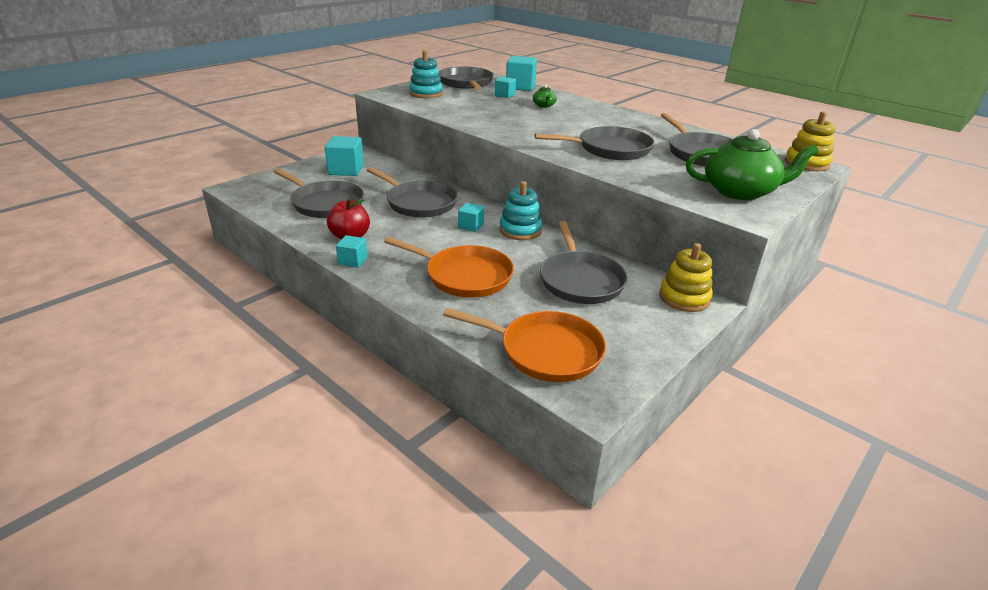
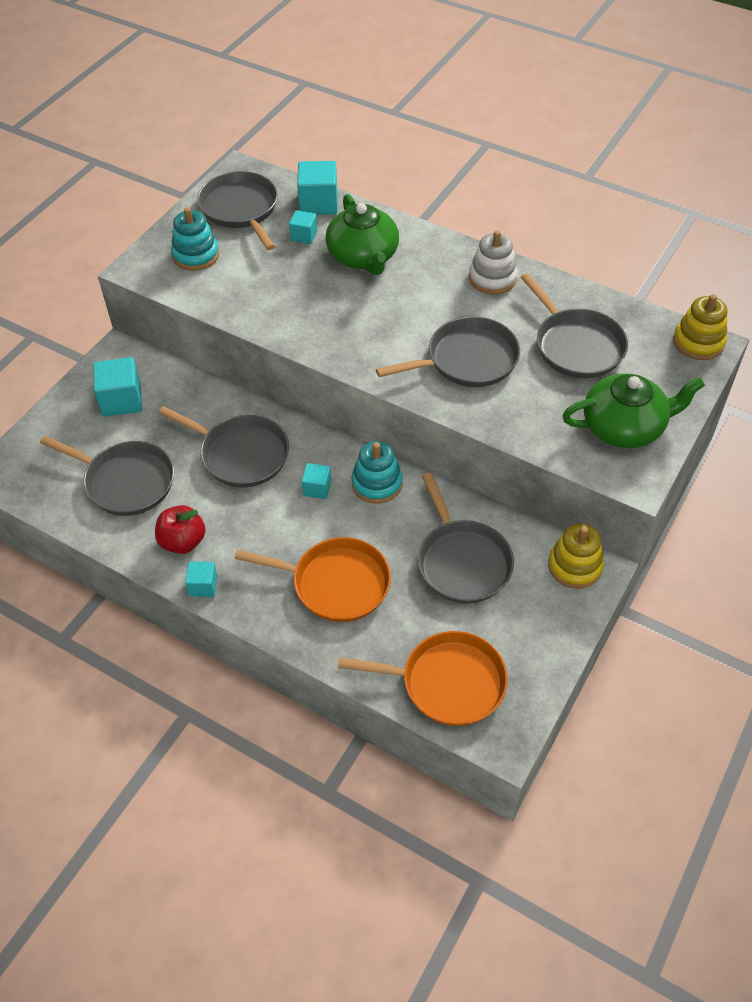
camera: 10 degrees left, 20 degrees up
green teapot [533,85,557,108] -> green teapot [325,194,399,275], size x2.25
none -> white stacking toy [469,230,518,295]

